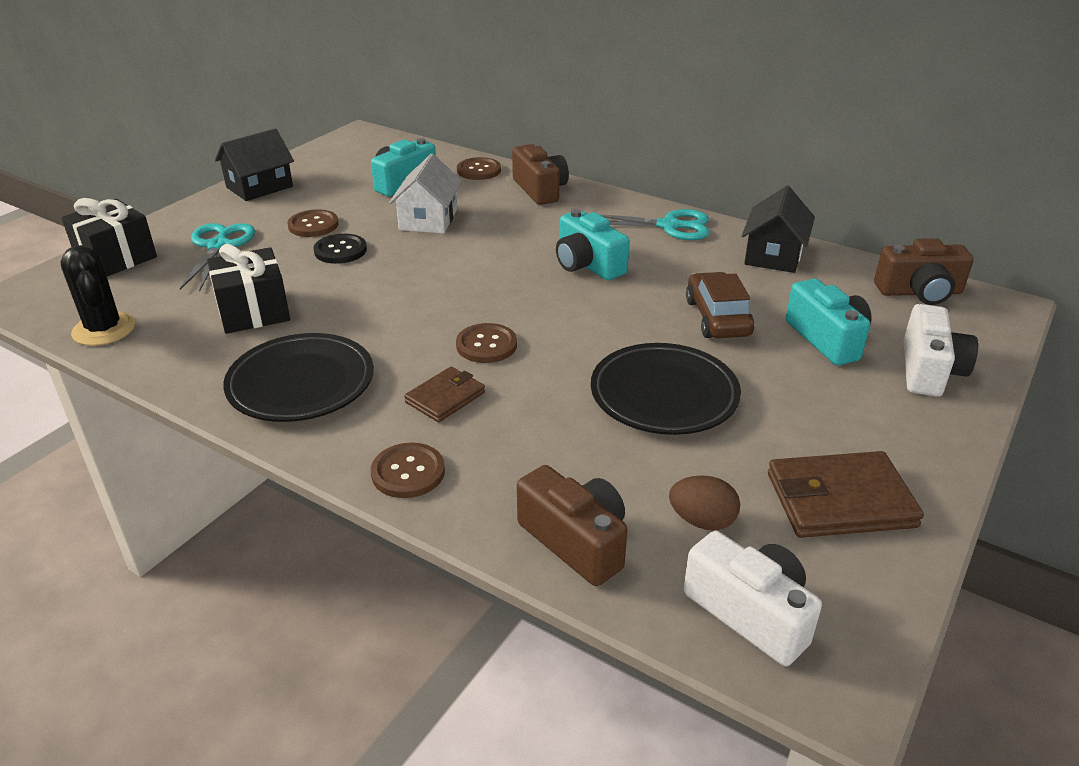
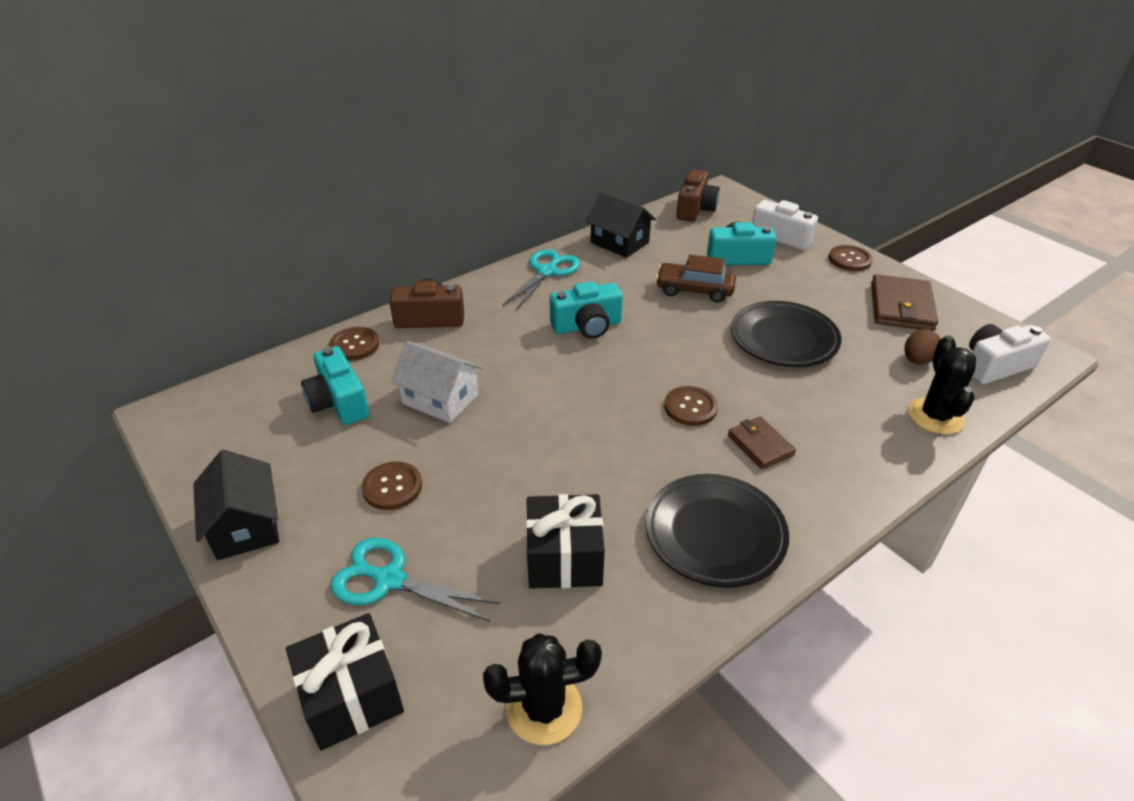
camera: 70 degrees left, 5 degrees up
black button [313,234,367,264] -> none
brown button [371,443,445,498] -> brown button moved to [829,245,873,271]
brown camera [517,465,628,586] -> black cactus [908,335,976,434]

